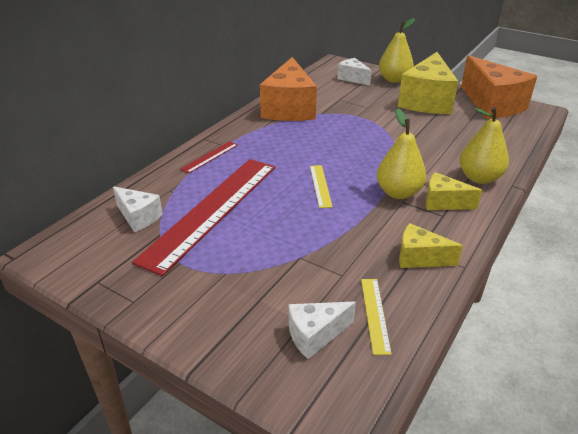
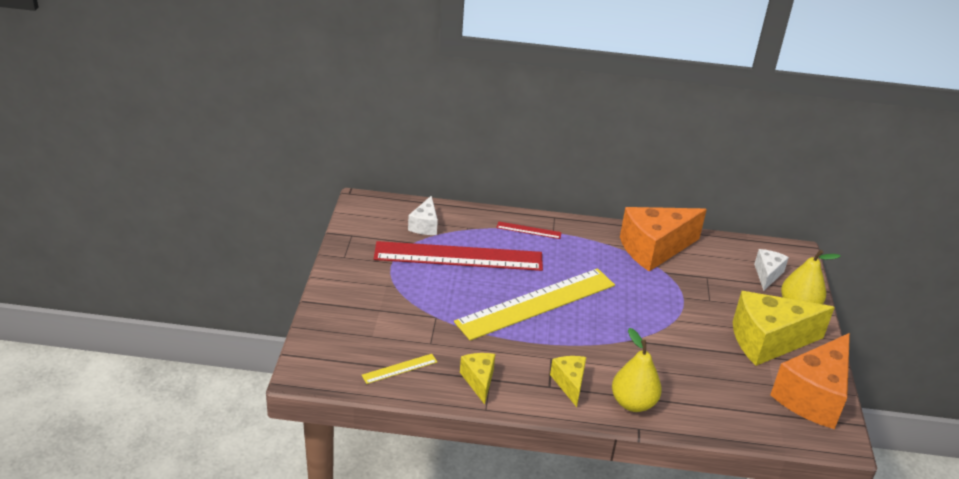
camera: 60 degrees right, 0 degrees up
white cheese [289,302,356,359] -> none
yellow ruler [310,165,333,208] -> yellow ruler [454,268,615,340], size x2.49
yellow pear [377,108,426,199] -> none

